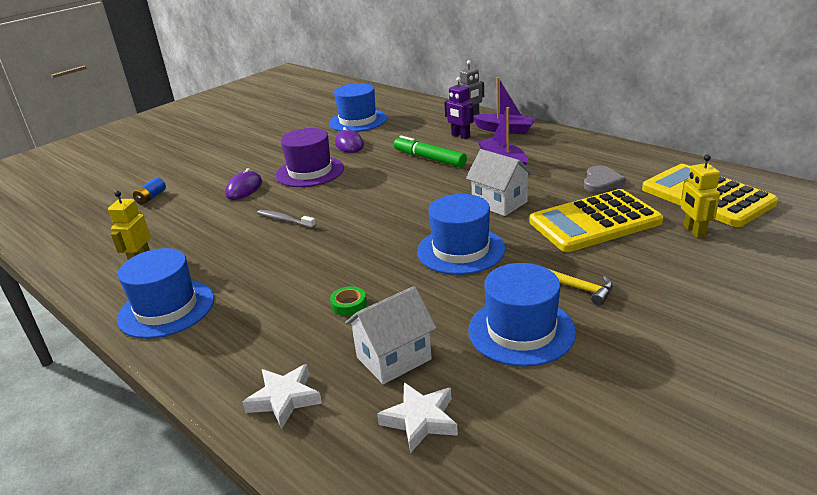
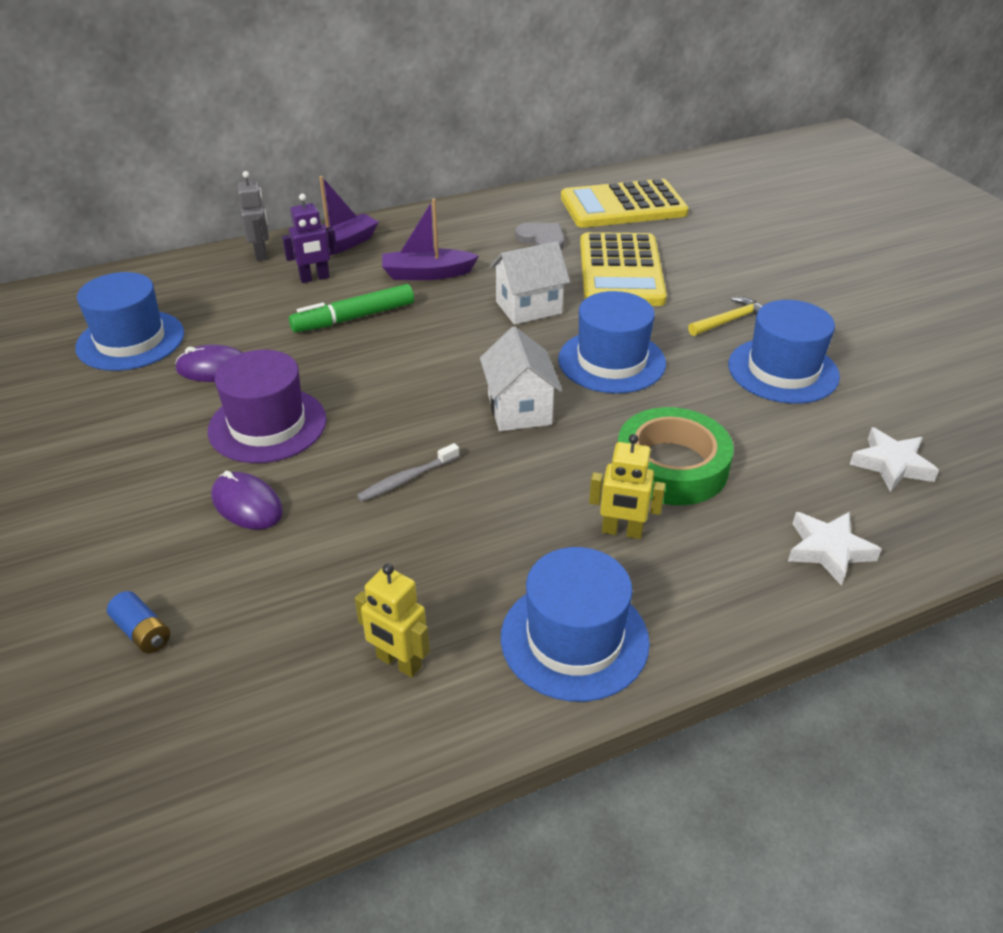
camera: 70 degrees left, 10 degrees up
green tape [330,286,367,316] -> green tape [618,407,734,505], size x2.48
white house [345,286,436,384] -> white house moved to [480,326,562,431]
yellow robot [681,154,720,239] -> yellow robot moved to [589,434,665,539]

